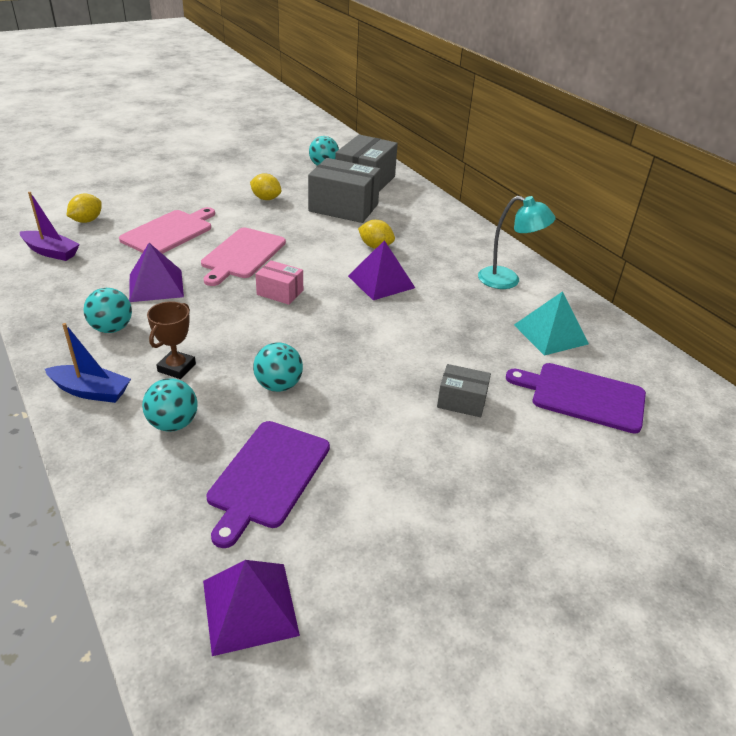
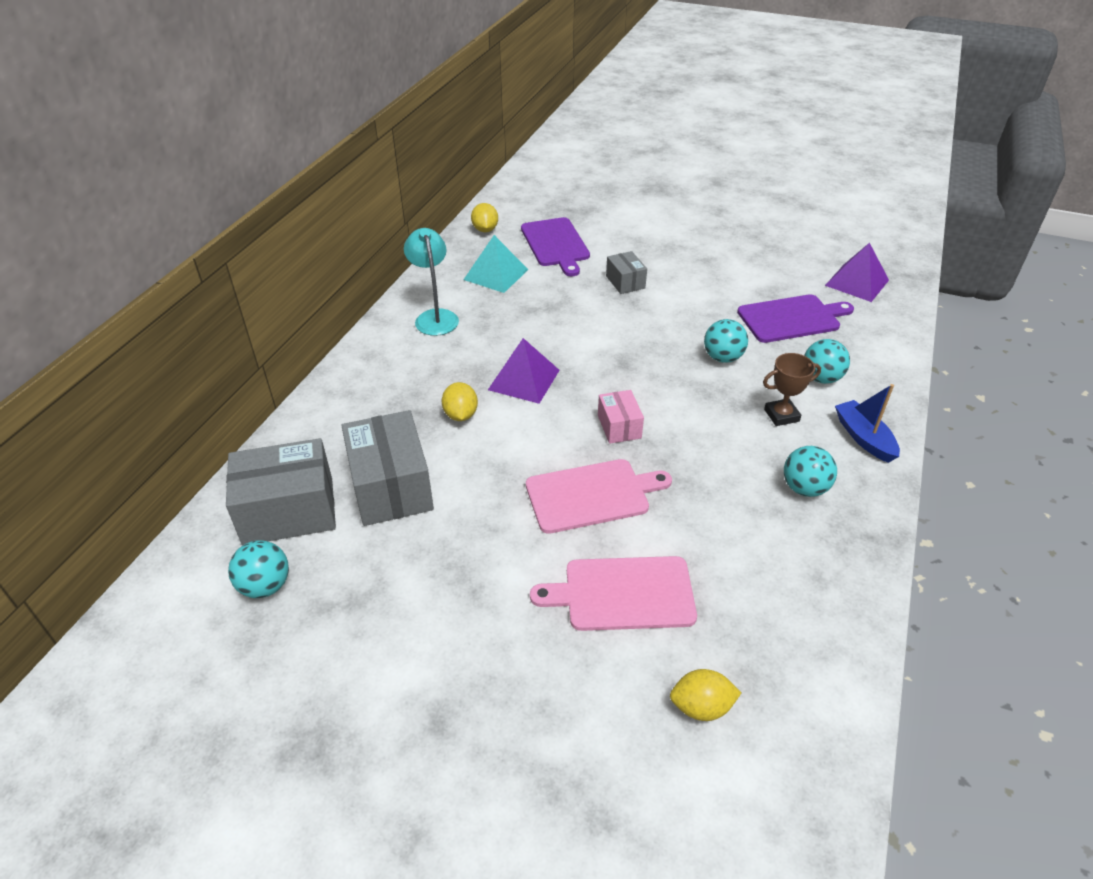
camera: 125 degrees left, 5 degrees up
purple boat [20,192,80,261] -> none
purple pyramid [129,243,184,302] -> none
yellow lemon [250,173,282,200] -> yellow lemon moved to [471,203,498,232]

